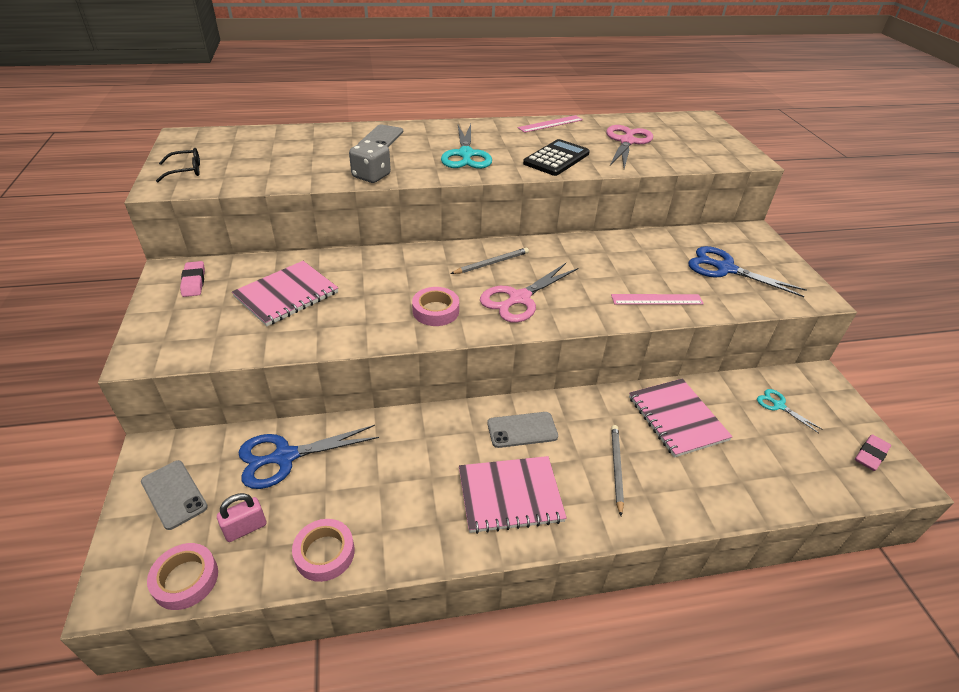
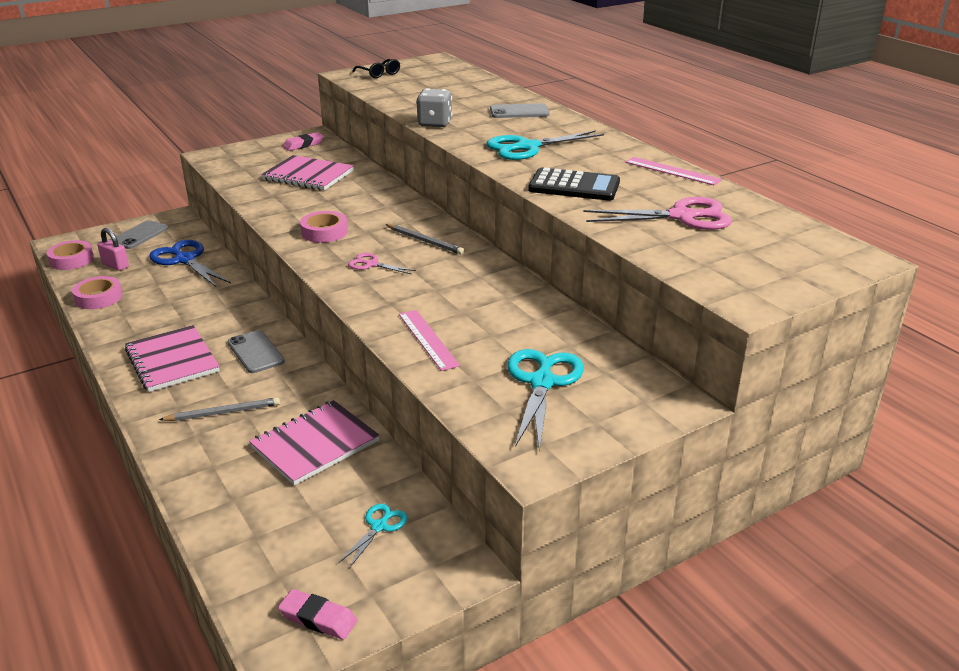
camera: 70 degrees right, 10 degrees down
pink scissors [480,263,578,323] -> pink scissors [348,253,416,274], size x0.52
blue scissors [688,246,807,297] -> turquoise scissors [507,349,584,452]

